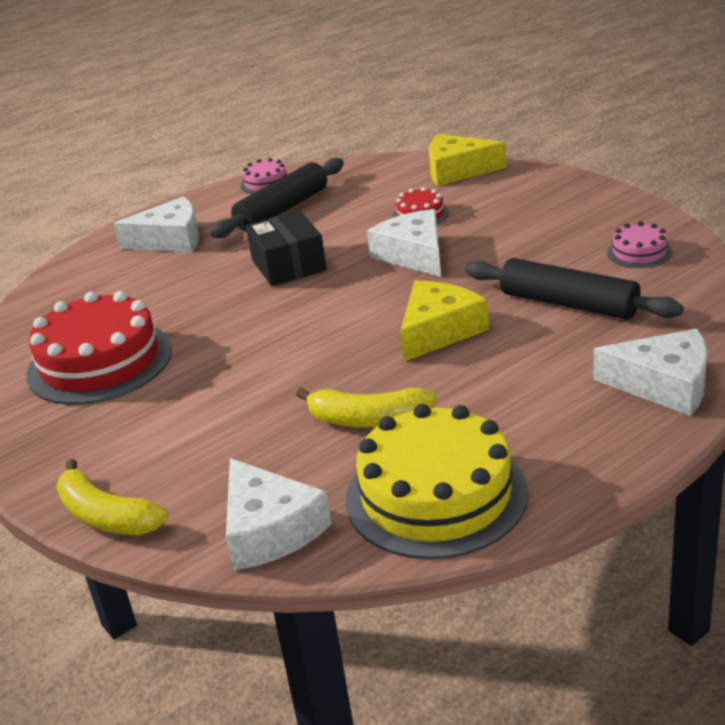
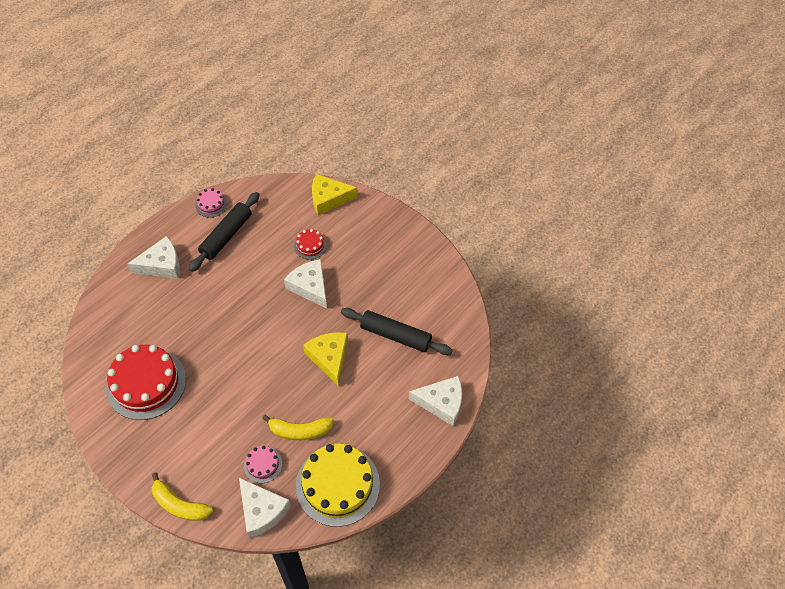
camera: 15 degrees left, 25 degrees up
black box [246,211,327,286] -> none
yellow cheese [400,281,489,362] -> yellow cheese turned 45 degrees counterclockwise [303,332,348,386]
pink cake [607,222,672,268] -> pink cake moved to [244,446,282,483]

